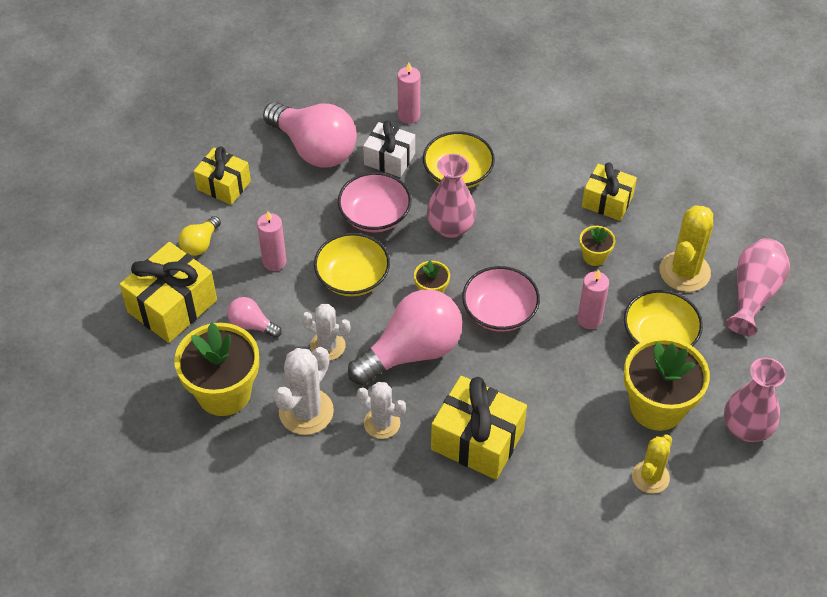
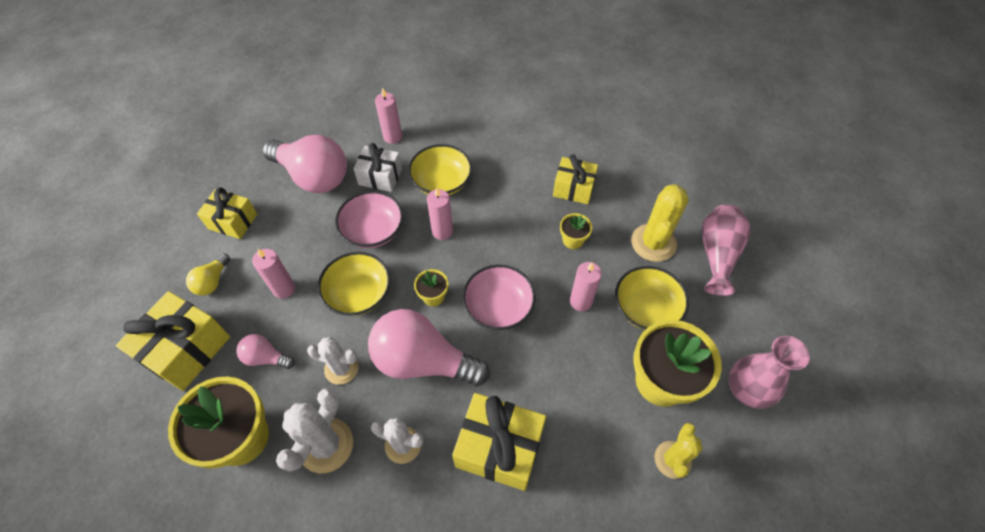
camera: 10 degrees left, 5 degrees up
pink light bulb [348,289,462,385] -> pink light bulb turned 120 degrees counterclockwise [368,309,490,386]
pink vase [427,154,476,238] -> pink candle [427,187,453,240]

